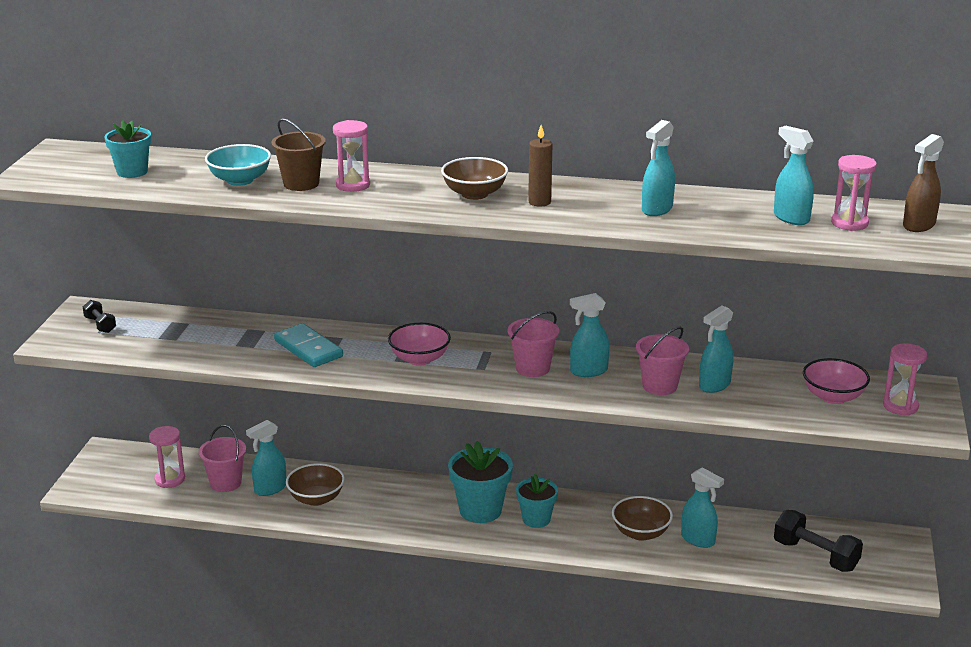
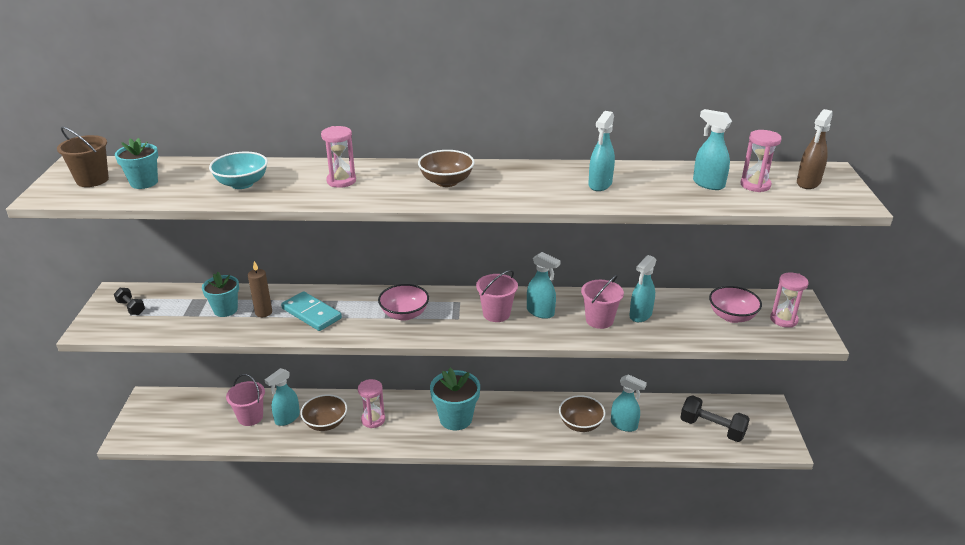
camera: 10 degrees left, 5 degrees up
pink hourglass [149,426,185,488] -> pink hourglass moved to [358,379,385,428]
brown bucket [271,119,326,191] -> brown bucket moved to [57,126,109,187]
turquoise flower pot [516,474,558,528] -> turquoise flower pot moved to [202,272,239,317]
brown candle [528,125,552,207] -> brown candle moved to [248,261,272,317]
turquoise spray bottle [570,293,610,377] -> turquoise spray bottle turned 120 degrees counterclockwise [527,252,560,319]

